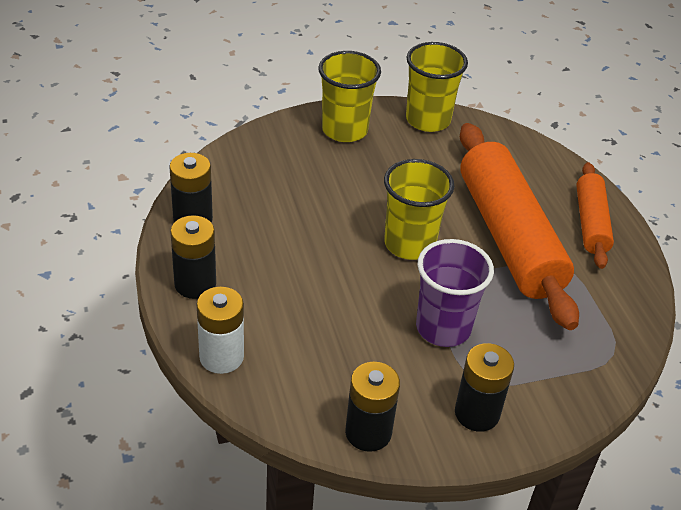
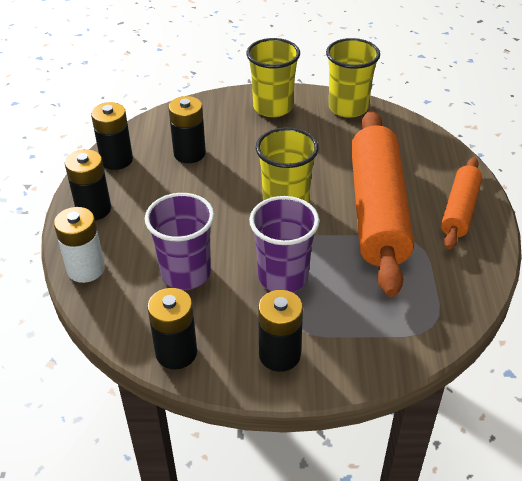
camera: 20 degrees right, 0 degrees up
none -> purple cup [145,193,214,290]
none -> black battery [168,96,206,163]

